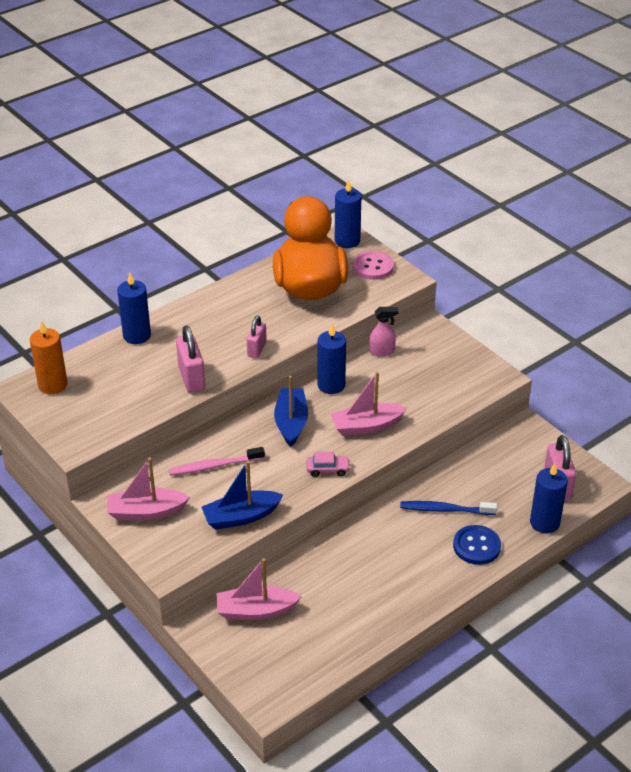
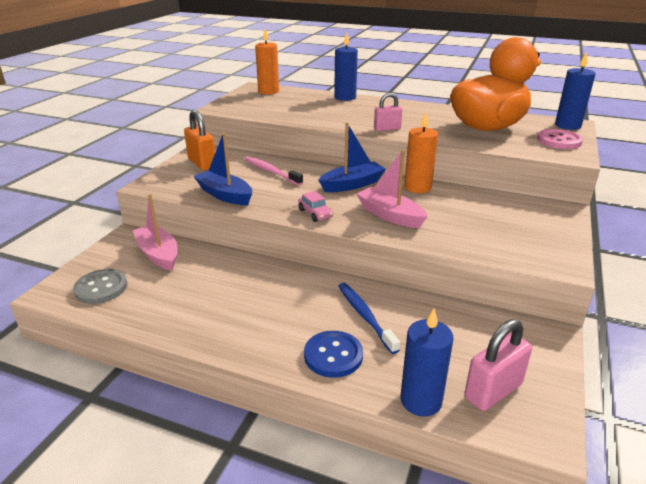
camera: 60 degrees right, 10 degrees down
pink boat [107,457,190,520] -> orange padlock [184,110,215,171]
pink padlock [176,325,205,393] -> none
blue candle [317,324,346,394] -> orange candle [404,112,438,193]
pink spray bottle [369,307,399,356] -> none
none -> grey button [73,269,127,304]

